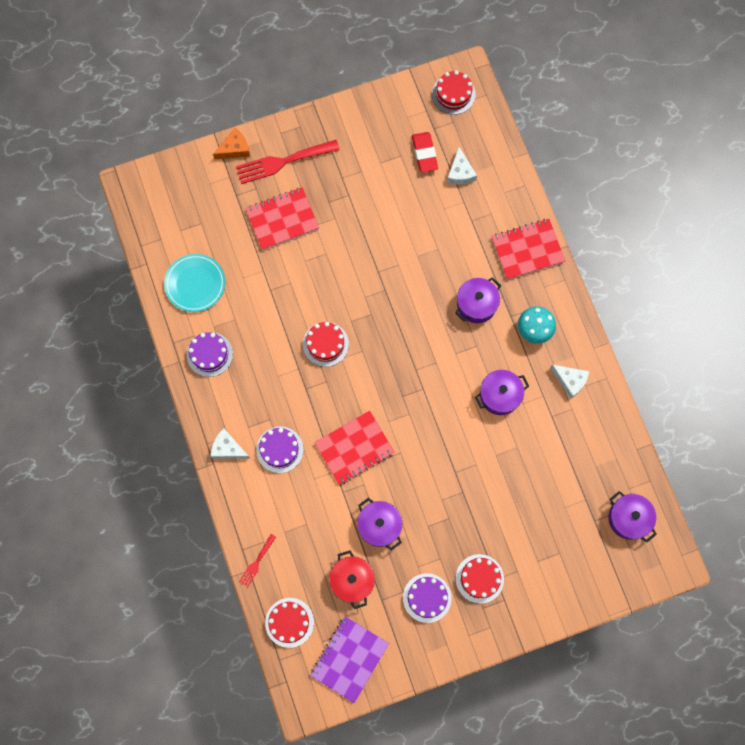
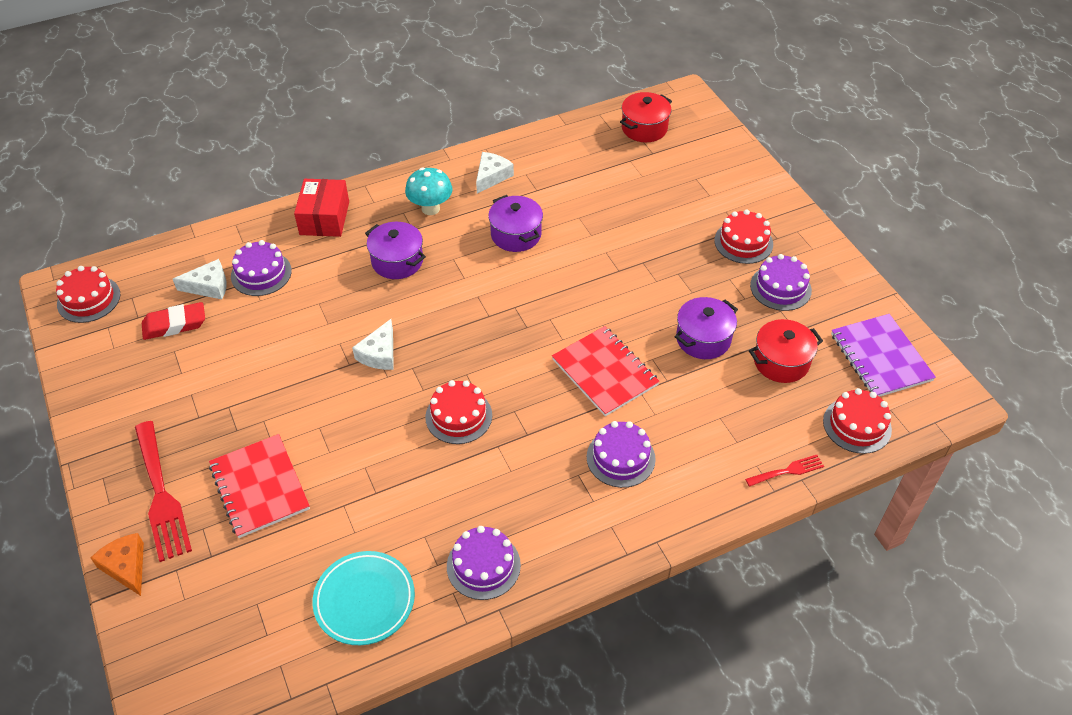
camera: 95 degrees left, 25 degrees down
white cheese [210,429,250,459] -> white cheese moved to [352,319,394,370]
red fork [239,534,276,587] -> red fork turned 45 degrees counterclockwise [745,455,824,487]
purple notebook [310,616,389,703] -> purple notebook turned 45 degrees clockwise [831,314,936,397]
red notebook [491,219,565,280] -> red box [294,179,349,237]
purple pot [608,491,657,542] -> red pot [620,92,672,142]
none -> purple cake [231,240,292,296]

